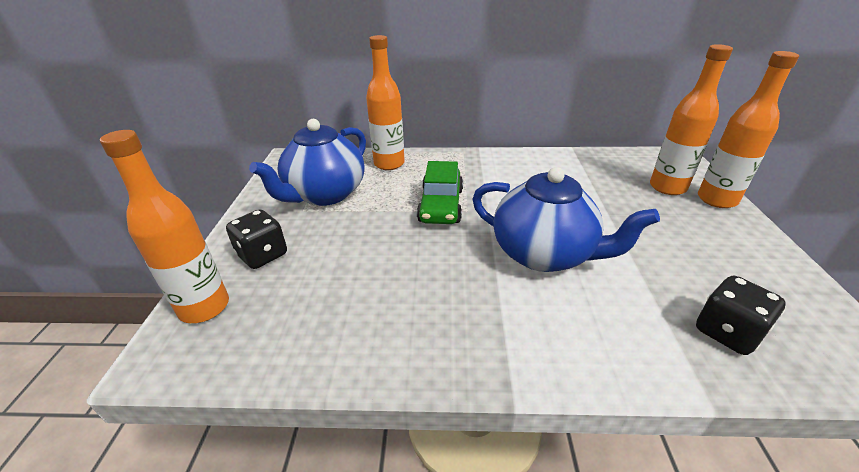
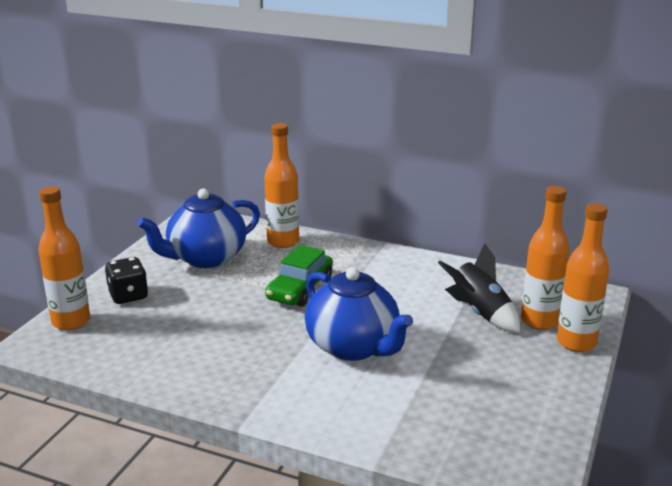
camera: 20 degrees right, 10 degrees down
black dice [696,276,786,355] -> none
none -> black rocket [438,243,520,333]

